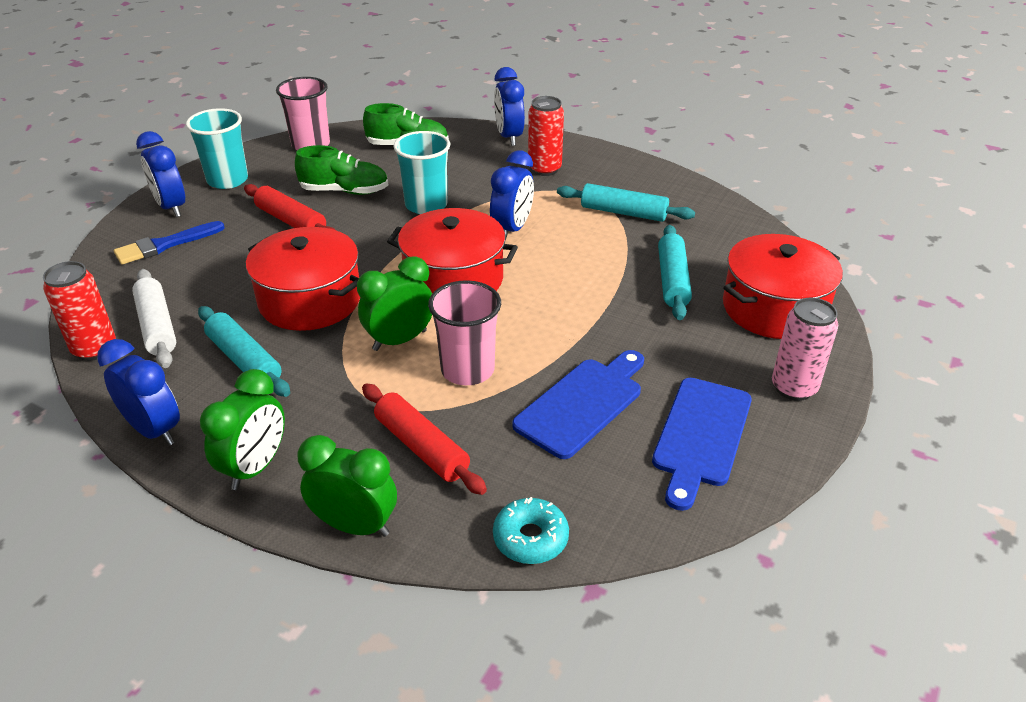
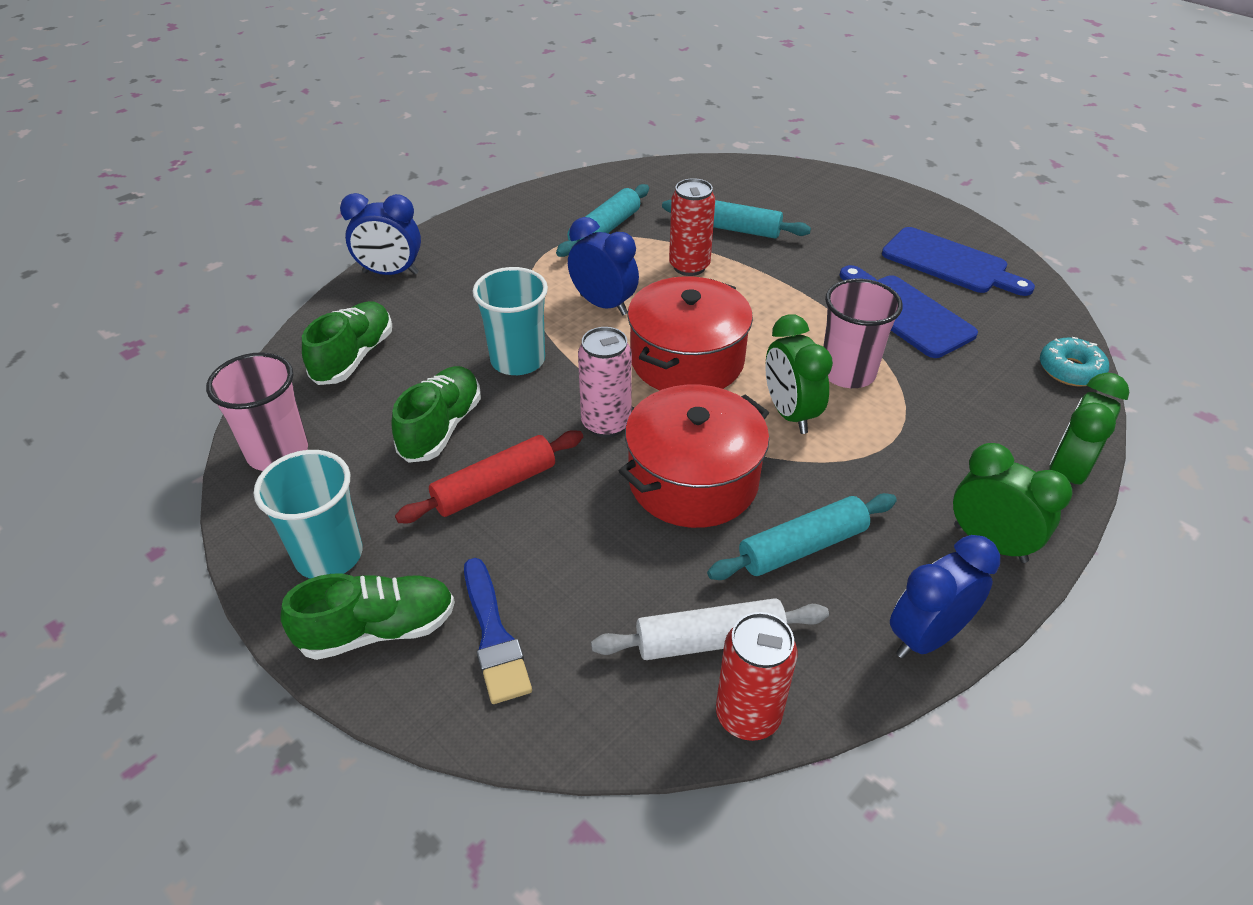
camera: 75 degrees left, 5 degrees up
blue clock [136,131,185,217] -> green shoe [280,574,455,660]
red rolling pin [362,383,487,495] -> none
red can [528,96,564,176] -> red can moved to [669,178,715,276]
red pot [723,234,843,339] -> none
pink can [772,298,838,401] -> pink can moved to [578,327,632,438]

